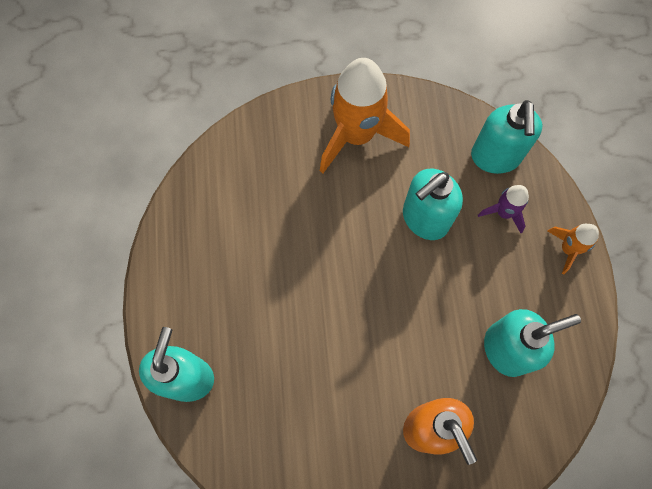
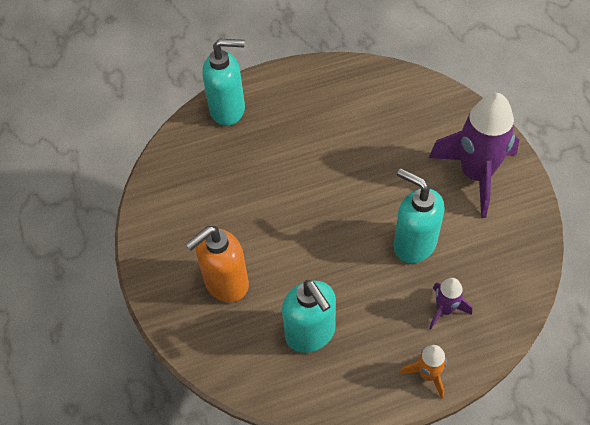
camera: 80 degrees right, 15 degrees down
orange rocket [320,58,410,173] -> purple rocket [429,93,519,218]
turquoise soap dispenser [471,100,542,174] -> none

